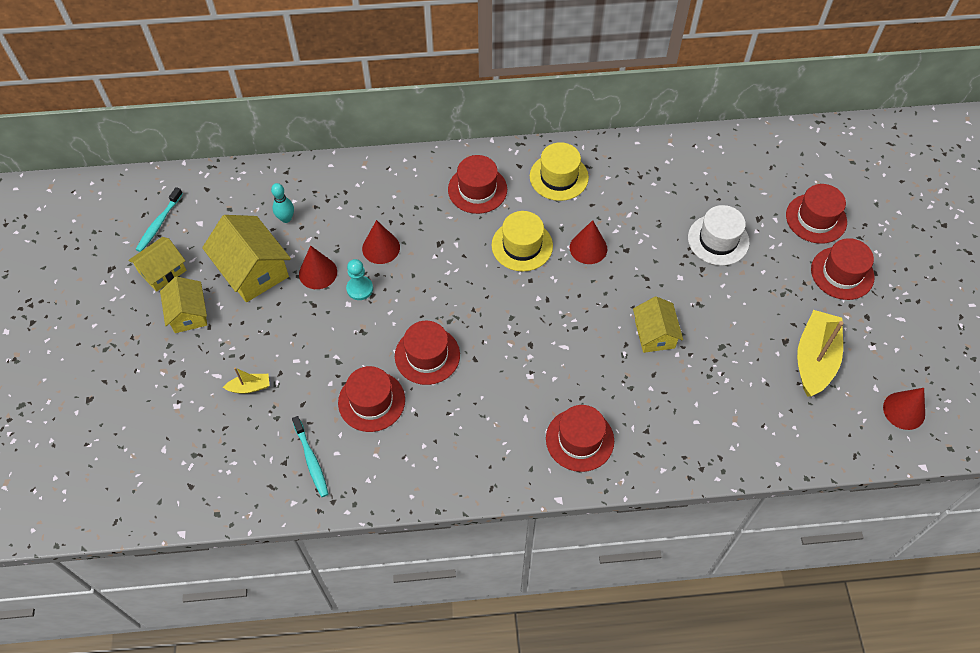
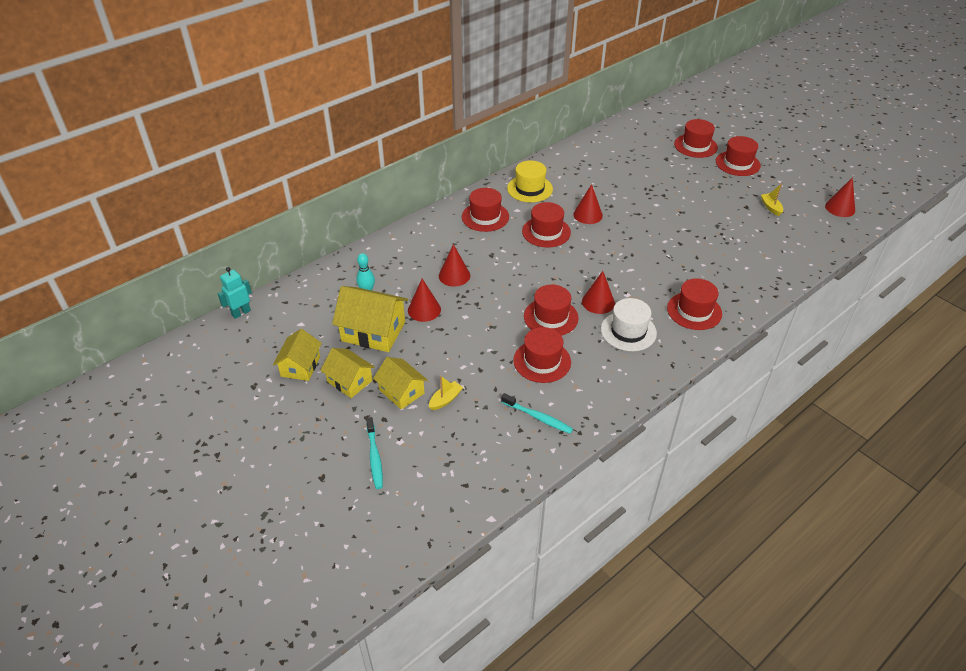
camera: 35 degrees left, 15 degrees down
turquoise toothbrush [136,187,183,252] -> turquoise toothbrush moved to [366,417,383,489]
turquoise pawn [346,259,373,300] -> none
yellow hat [491,211,553,271] -> red hat [522,202,571,248]
yellow house [633,296,683,353] -> yellow house moved to [373,357,428,409]
white hat [688,205,750,266] -> white hat moved to [601,298,657,351]
yellow boat [797,310,844,397] -> yellow boat [761,184,783,216], size x0.47
none -> turquoise robot [217,267,252,319]
none -> red cone [582,271,615,314]

